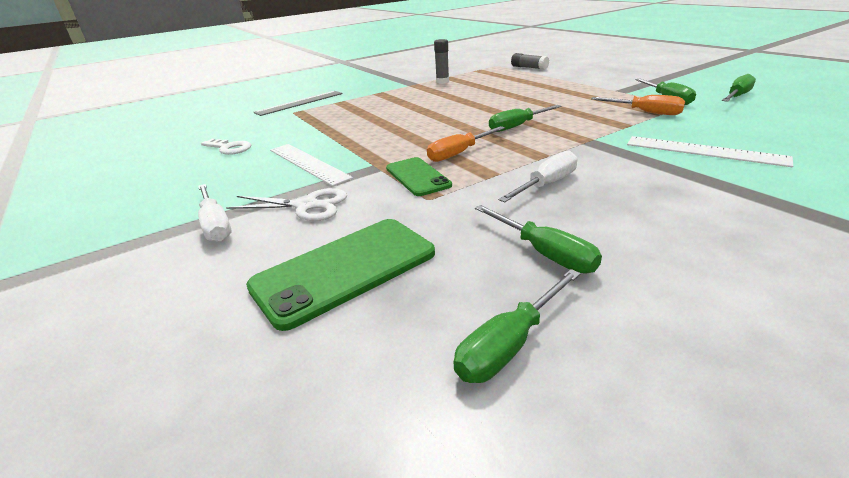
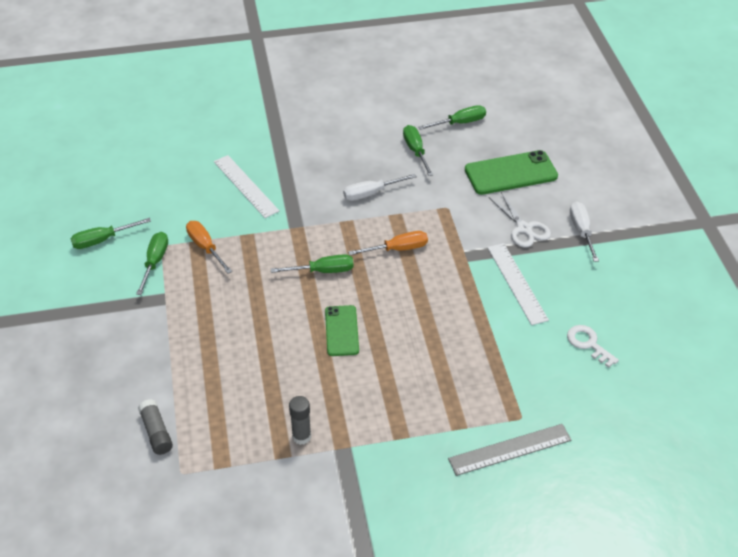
camera: 160 degrees left, 15 degrees up
white scissors [226,188,347,221] -> white scissors turned 150 degrees counterclockwise [489,192,551,248]
green phone [386,157,452,196] -> green phone moved to [325,305,359,356]

